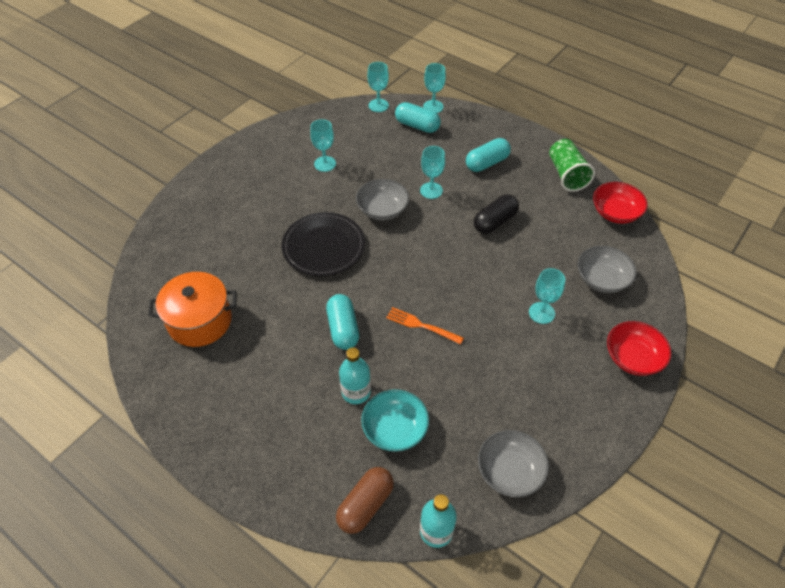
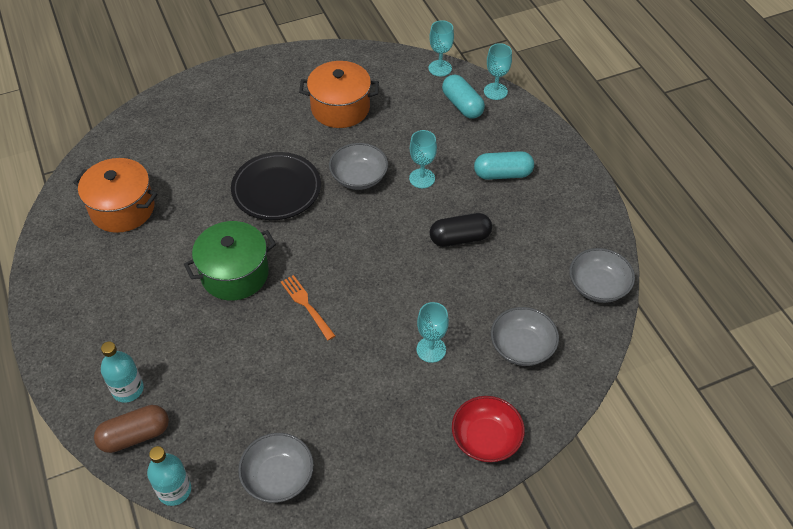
camera: 30 degrees right, 0 degrees up
turquoise goblet [310,119,336,172] -> orange pot [299,61,379,128]
turquoise capsule [326,294,359,350] -> green pot [184,221,276,300]
turquoise bottle [339,347,371,404] -> turquoise bottle moved to [101,341,144,403]
turquoise bowl [361,389,429,452] -> none
green cup [549,139,595,192] -> none
red bowl [593,182,648,224] -> grey bowl [569,248,635,303]

